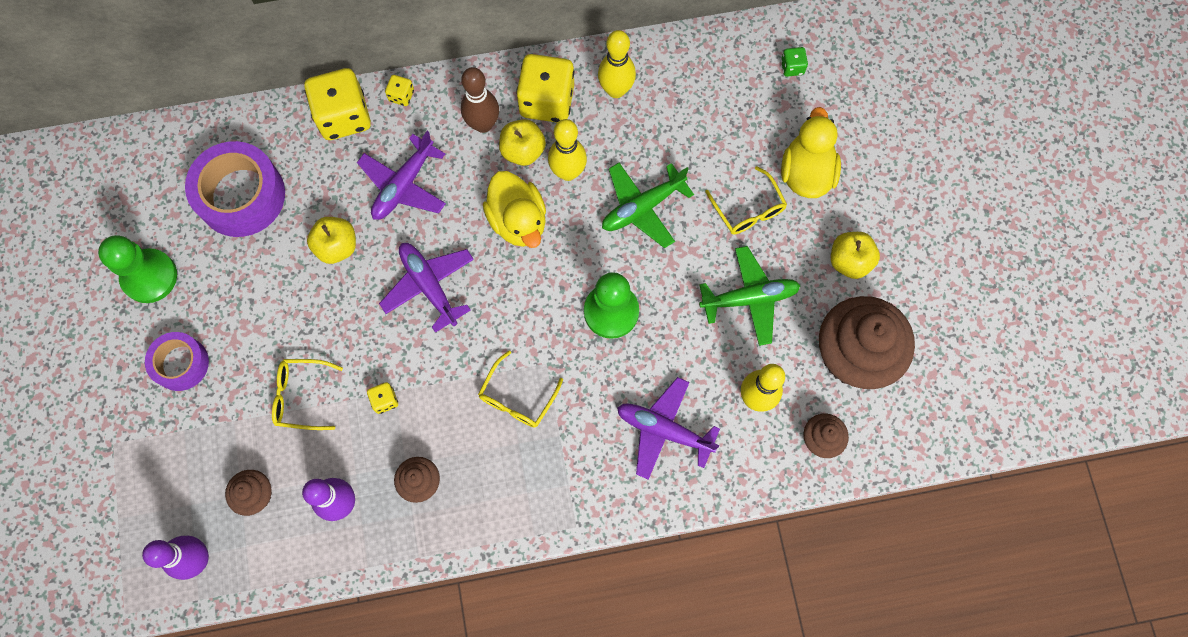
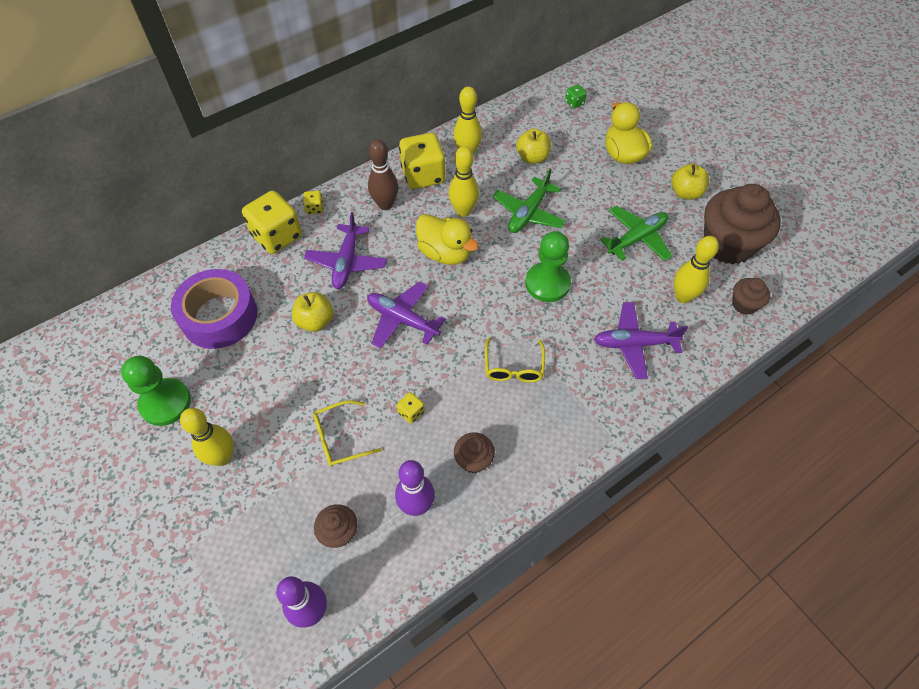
camera: 25 degrees left, 15 degrees down
purple tape [145,332,209,391] -> yellow bowling pin [180,408,234,466]
yellow apple [499,119,546,166] -> yellow apple moved to [516,129,551,164]
yellow glasses [705,166,787,235] -> none

